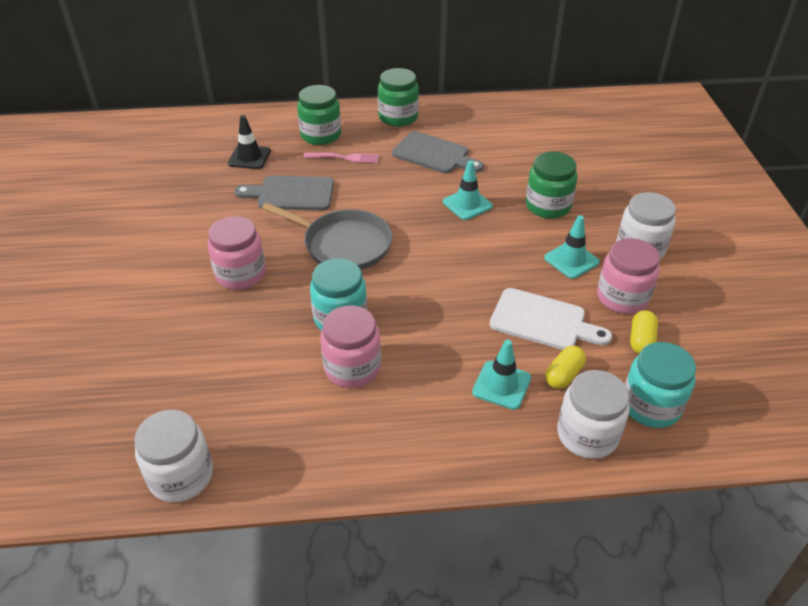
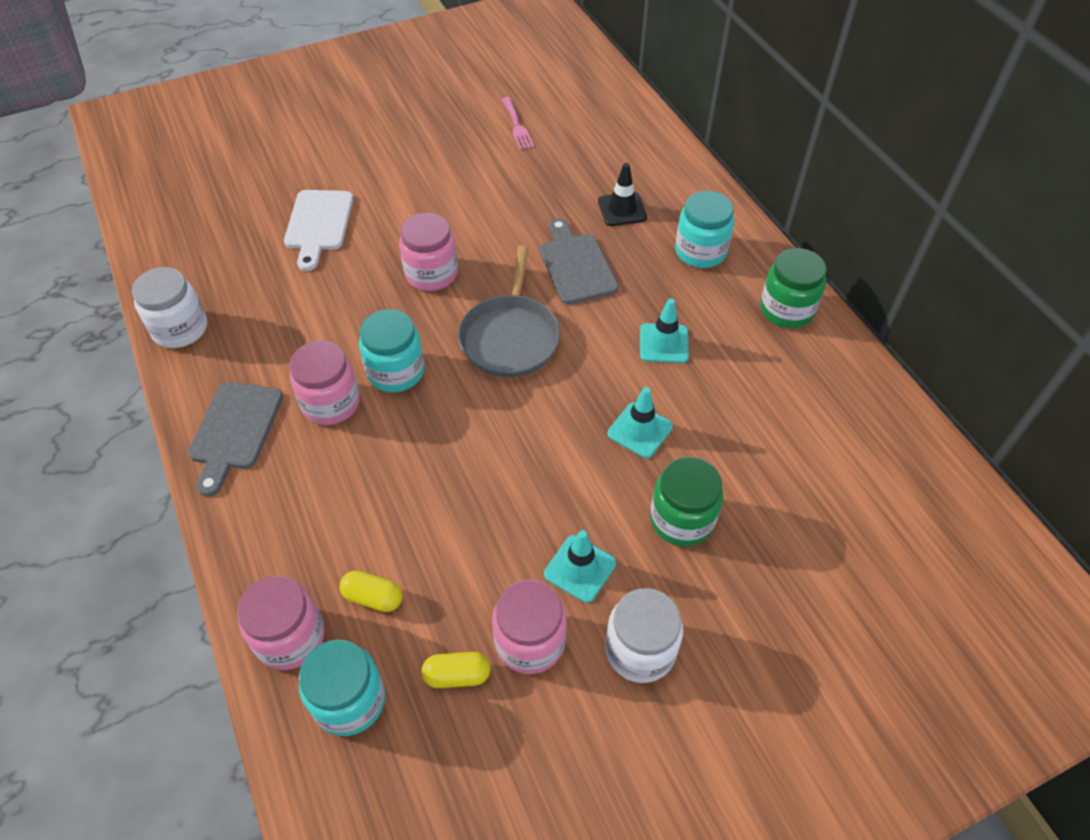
camera: 70 degrees right, 10 degrees up
green jar [297,85,341,145] -> turquoise jar [675,191,734,268]
pink fork [303,153,379,163] -> pink fork moved to [501,97,534,150]
grey cutting board [392,131,484,173] -> grey cutting board moved to [188,382,283,497]
turquoise traffic cone [472,339,531,410] -> turquoise traffic cone moved to [640,298,689,363]
white cutting board [490,288,612,350] -> white cutting board moved to [284,190,353,271]
white jar [557,370,630,459] -> pink jar [237,576,324,670]

